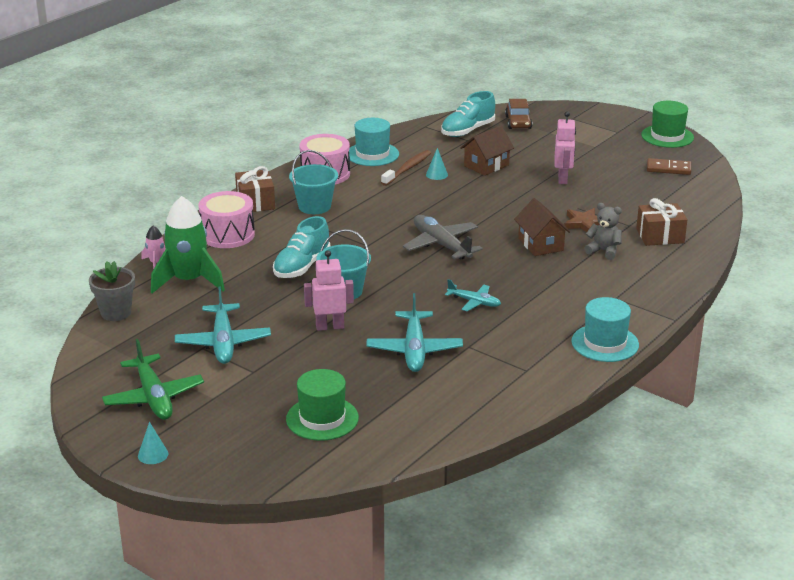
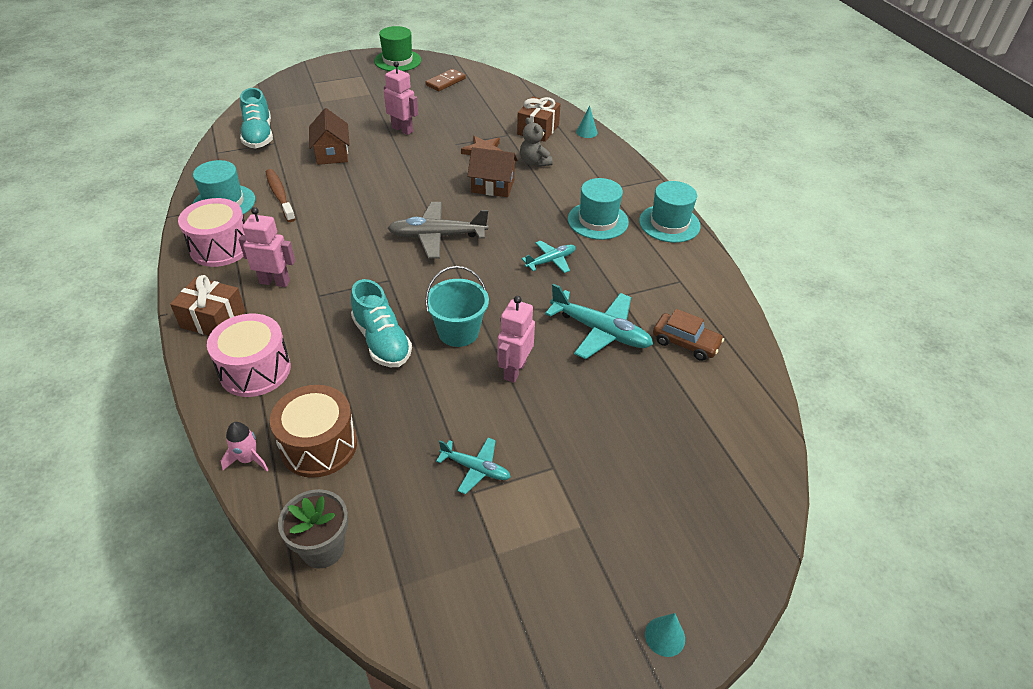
camera: 60 degrees left, 15 degrees up
green plane [102,339,204,420] -> none
green rocket [151,196,225,294] -> brown drum [270,385,357,478]
turquoise plane [175,286,271,364] -> turquoise plane [436,438,511,494], size x0.58
green hat [286,369,359,441] -> none
turquoise bucket [289,150,338,214] -> pink robot [239,207,295,287]
turquoise cone [426,148,448,180] -> turquoise cone moved to [576,106,598,138]
brown car [505,99,532,129] -> brown car moved to [653,309,724,361]
grey teddy bear [584,203,622,260] -> grey teddy bear turned 90 degrees counterclockwise [520,117,553,167]
none -> turquoise hat [568,178,629,240]

